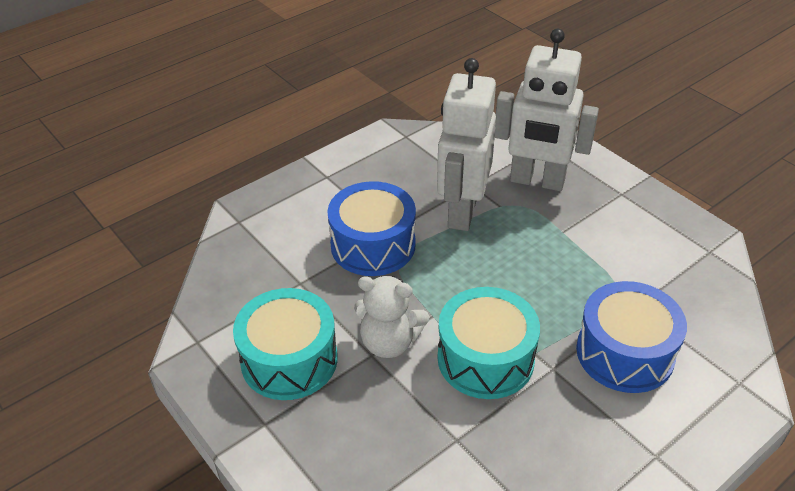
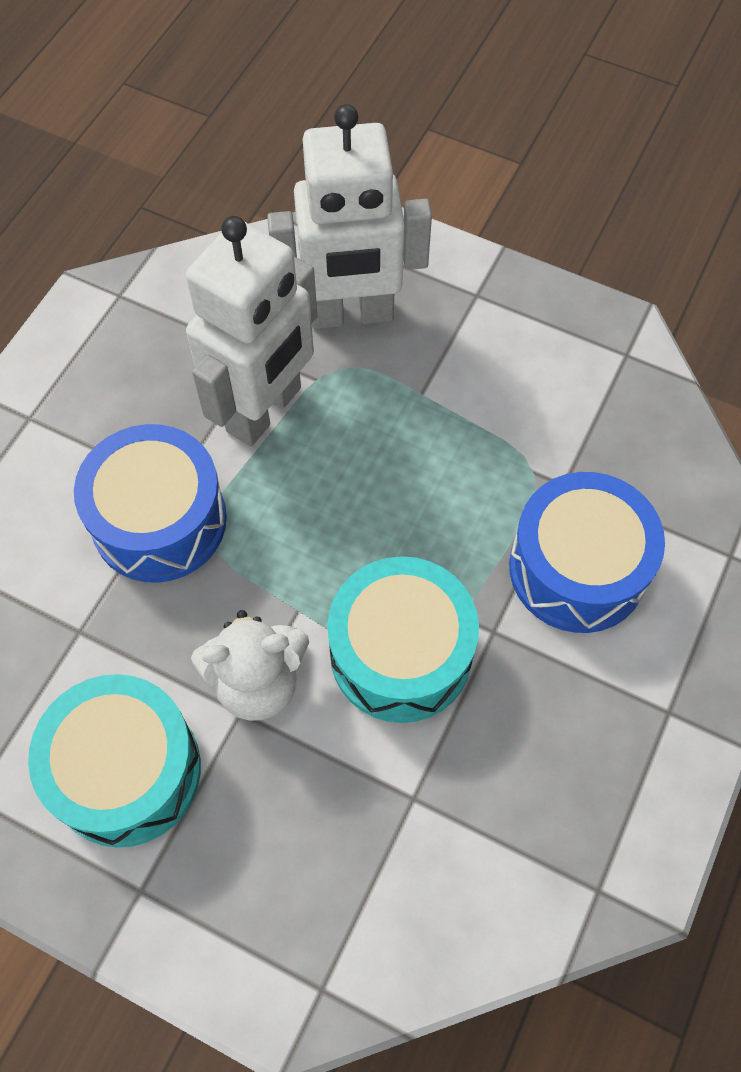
camera: 25 degrees left, 20 degrees up
white robot [437,58,496,231] -> white robot turned 135 degrees counterclockwise [186,216,317,446]

